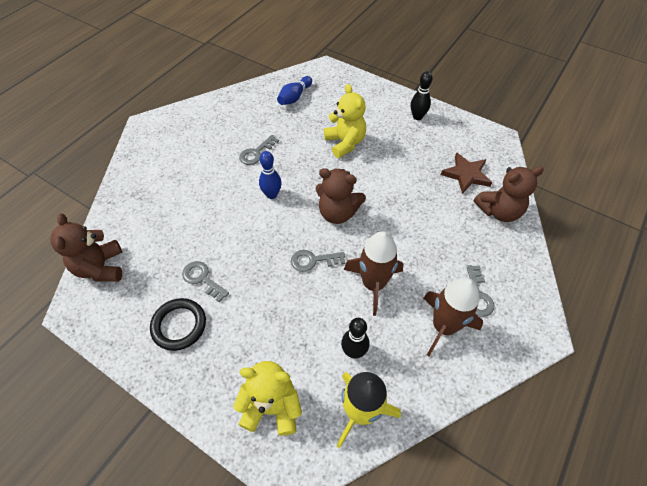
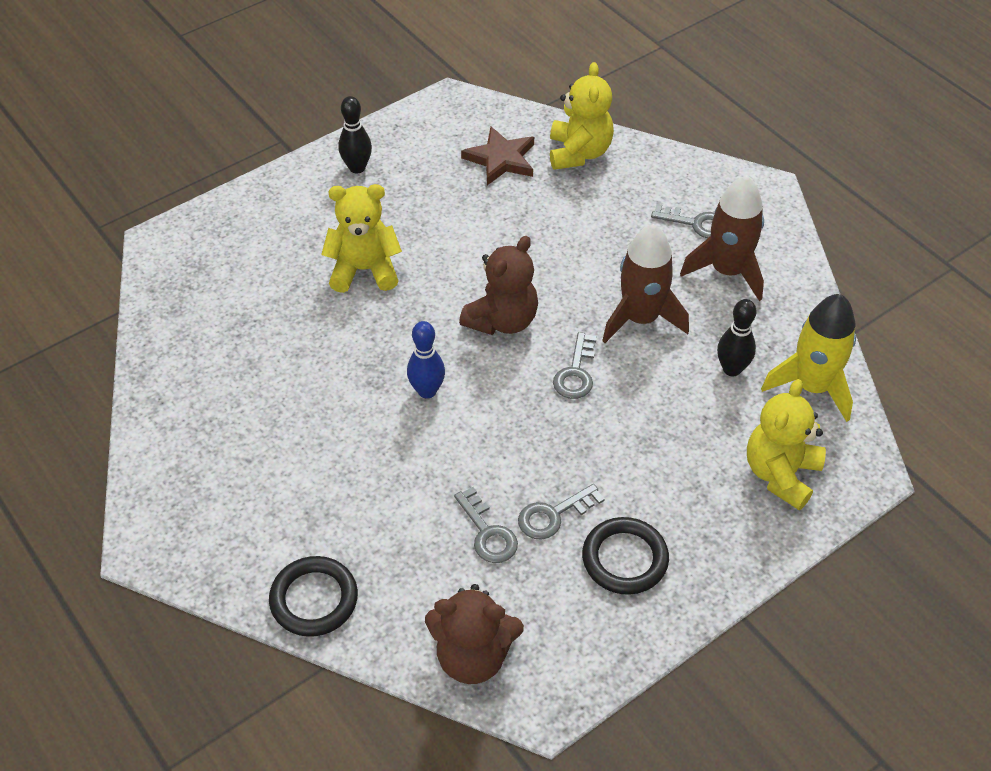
camera: 70 degrees left, 5 degrees down
grey key [239,135,279,165] -> grey key moved to [454,487,518,563]
blue bowling pin [277,76,312,105] -> none
brown teddy bear [474,166,544,222] -> yellow teddy bear [550,62,614,170]
none -> black ring [269,556,358,637]

